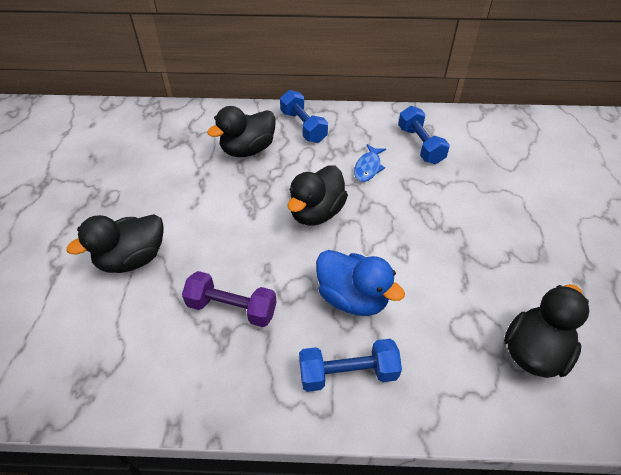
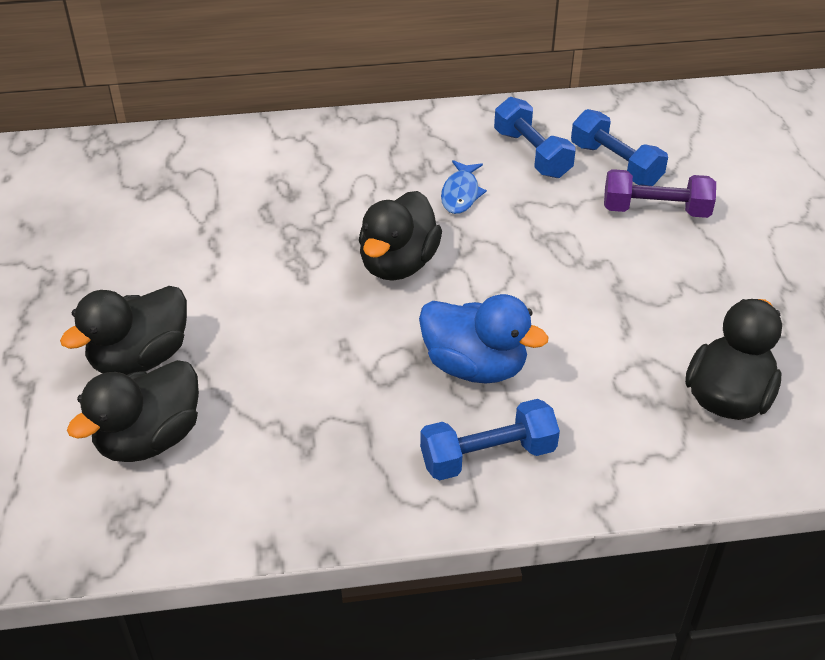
camera: 10 degrees left, 5 degrees down
purple dumbbell [182,271,277,327] -> purple dumbbell moved to [604,169,716,218]
black duck [207,106,276,157] -> black duck moved to [67,360,199,462]
blue dumbbell [280,90,328,143] -> blue dumbbell moved to [571,109,668,186]

